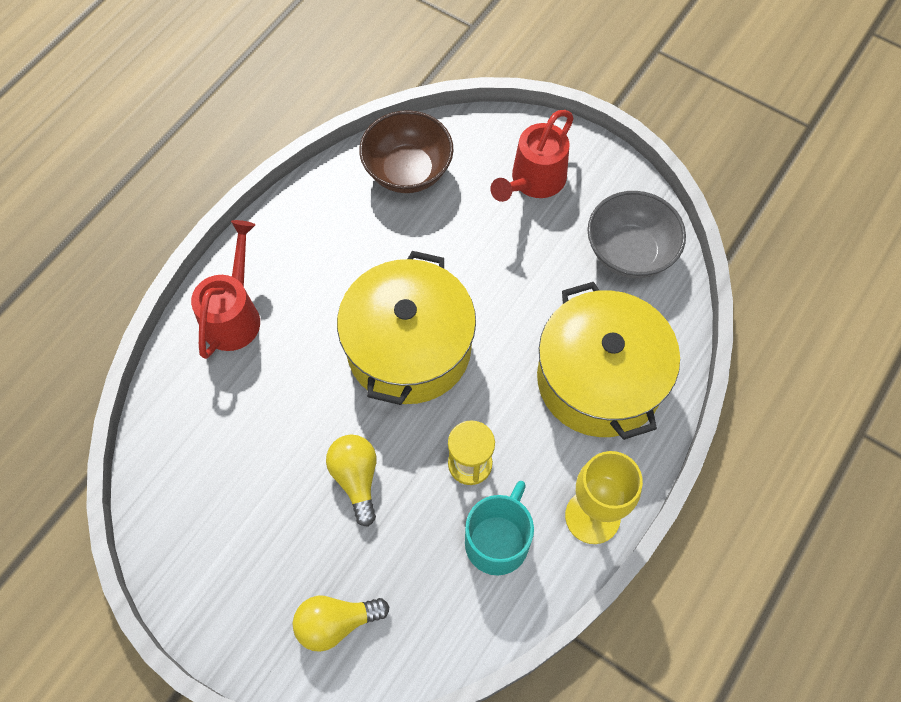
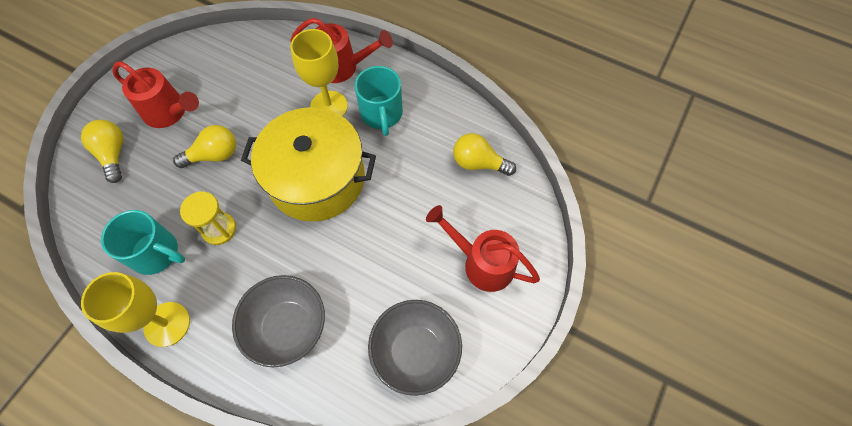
camera: 85 degrees right, 0 degrees up
brown bowl [359,110,453,193] -> yellow light bulb [453,133,516,176]
yellow pot [537,282,680,440] -> grey bowl [232,275,325,367]
none -> red watering can [112,61,199,128]
none -> yellow goblet [291,29,348,117]
none -> turquoise mug [355,66,403,136]

